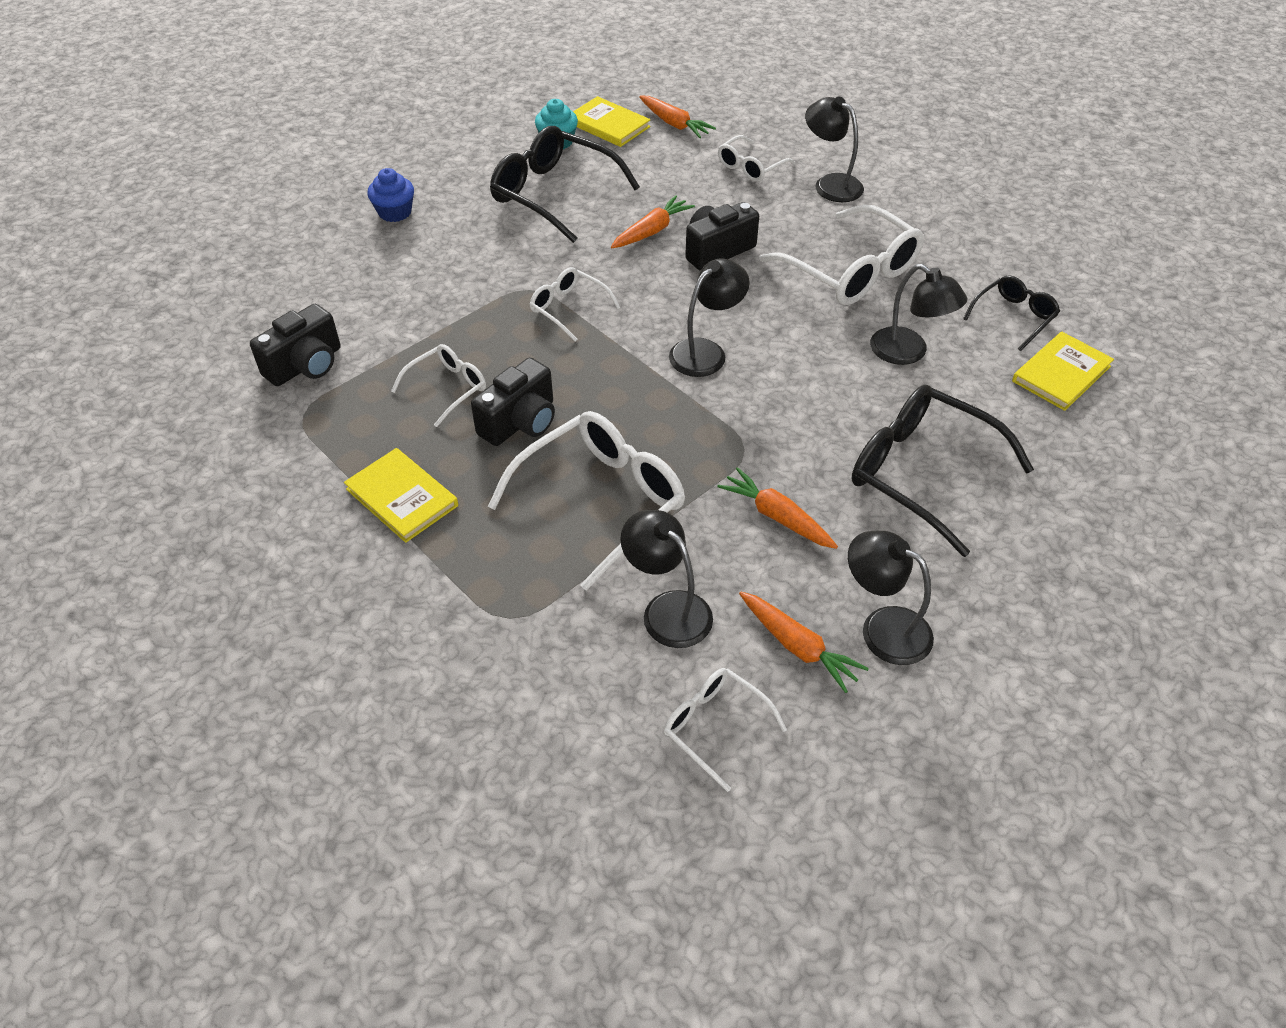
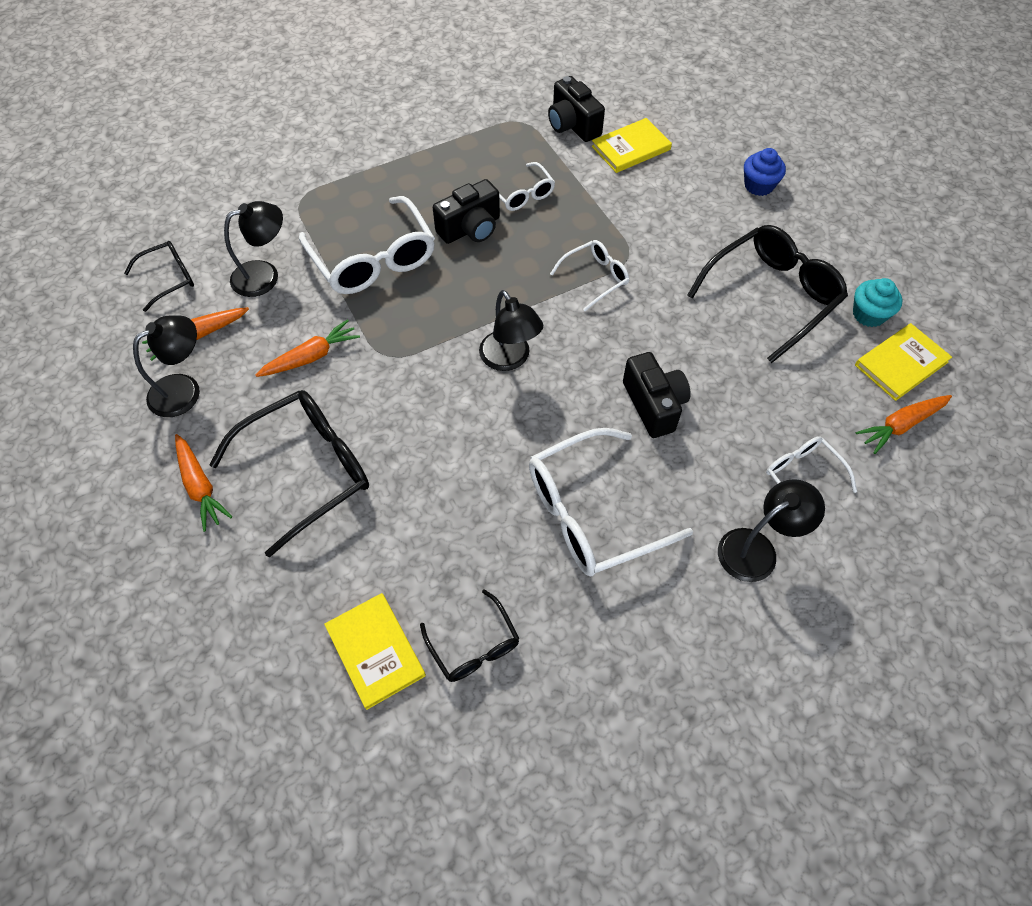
camera: 105 degrees right, 10 degrees up
yellow book [344,448,458,543] -> yellow book moved to [592,118,672,173]
black camera [471,357,555,446] -> black camera turned 90 degrees counterclockwise [433,179,500,244]
orange carrot [611,195,695,248] -> orange carrot moved to [175,434,232,532]
white glasses [664,668,787,792] -> black glasses [124,241,194,312]
black lamp [870,264,967,365] -> none

